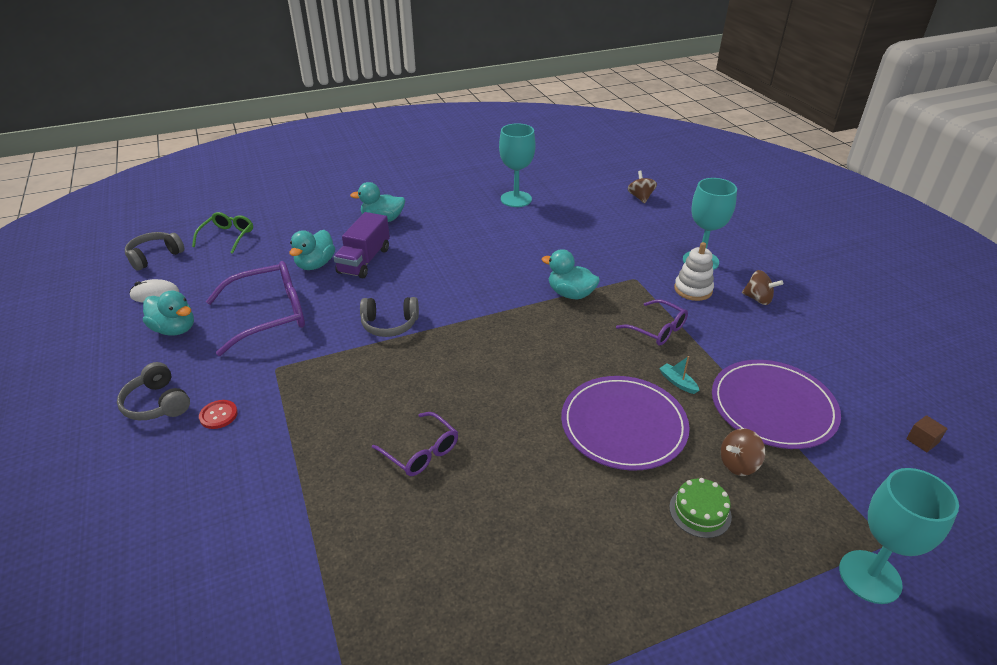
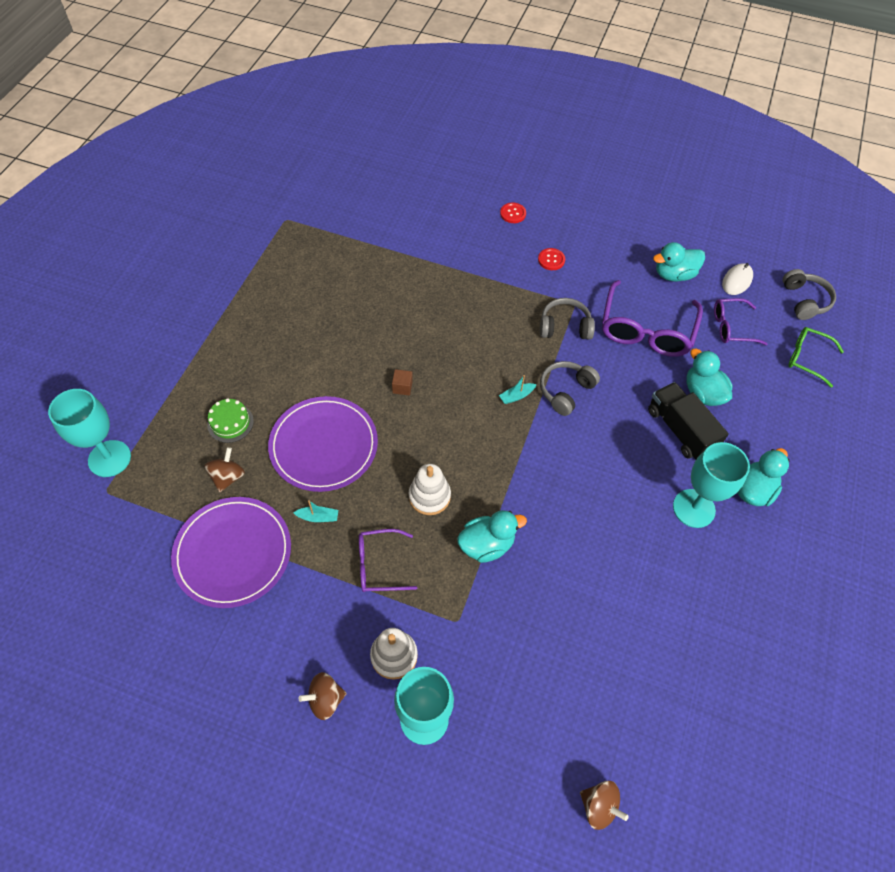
camera: 130 degrees right, 20 degrees up
grey headphones [117,362,190,420] -> grey headphones moved to [540,298,595,340]
green glasses [192,212,253,254] -> green glasses turned 150 degrees clockwise [788,327,844,388]
purple truck [333,212,390,278] -> black truck [648,382,729,460]
purple glasses [372,412,458,476] -> purple glasses moved to [714,298,767,345]
turquoise goblet [499,123,535,207] -> turquoise goblet moved to [673,442,750,528]
brown cube [906,415,947,452] -> brown cube moved to [392,369,413,396]
none -> white stacking toy [409,464,451,515]
none -> turquoise boat [499,375,537,404]
none -> red button [500,203,526,223]

